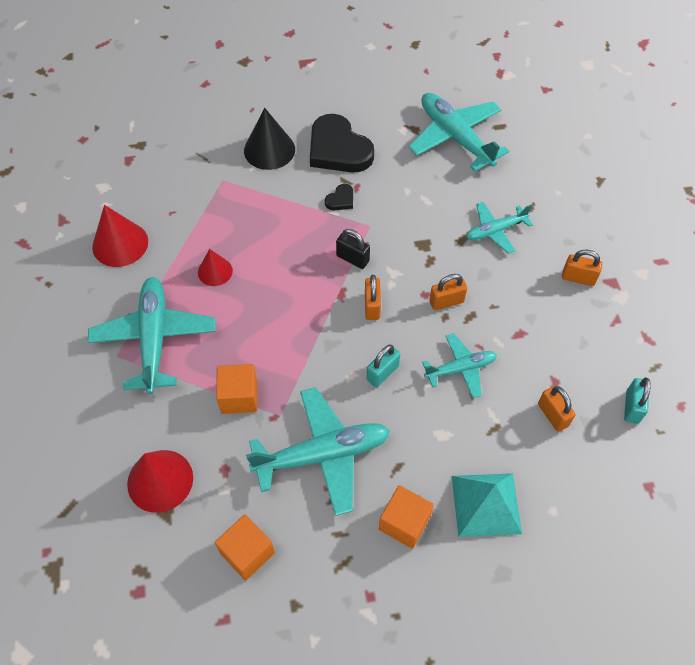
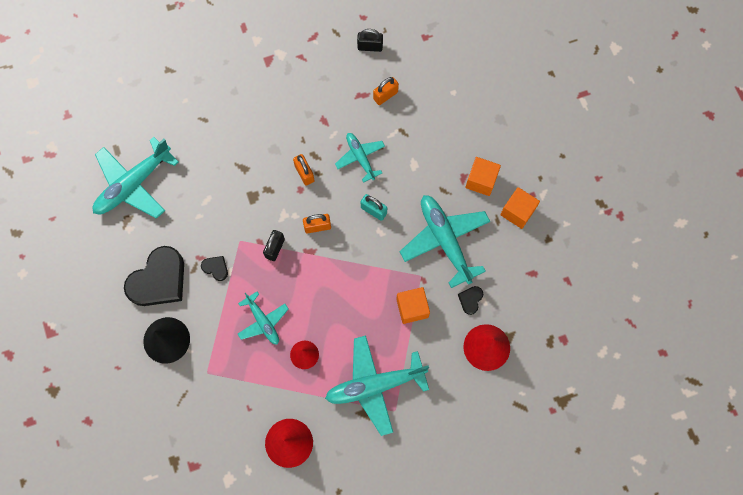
camera: 100 degrees left, 15 degrees up
orange cube [215,514,275,581] -> orange cube moved to [500,187,540,229]
turquoise pyramid [452,473,522,537] -> none
turquoise plane [466,202,533,254] -> turquoise plane moved to [238,292,289,345]
orange padlock [562,249,602,286] -> none
turquoise padlock [624,377,651,424] -> black padlock [357,29,383,52]
none -> black heart [458,286,483,315]

